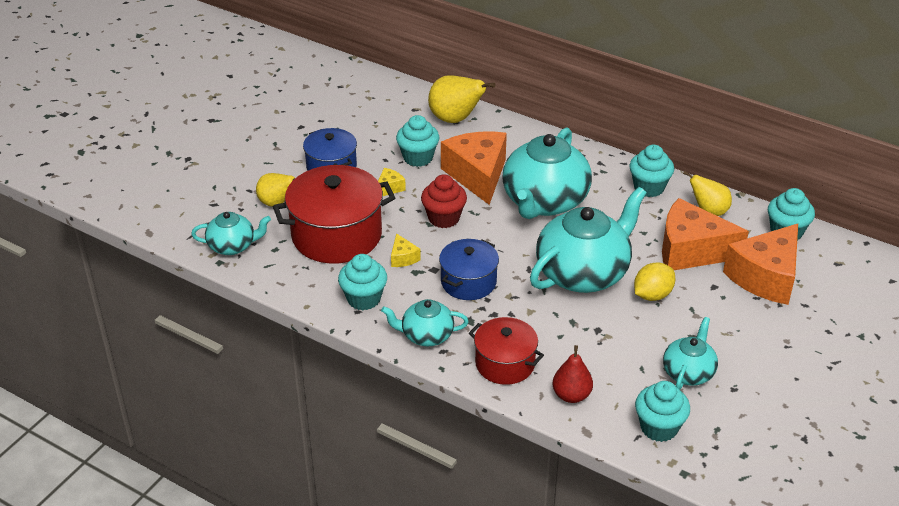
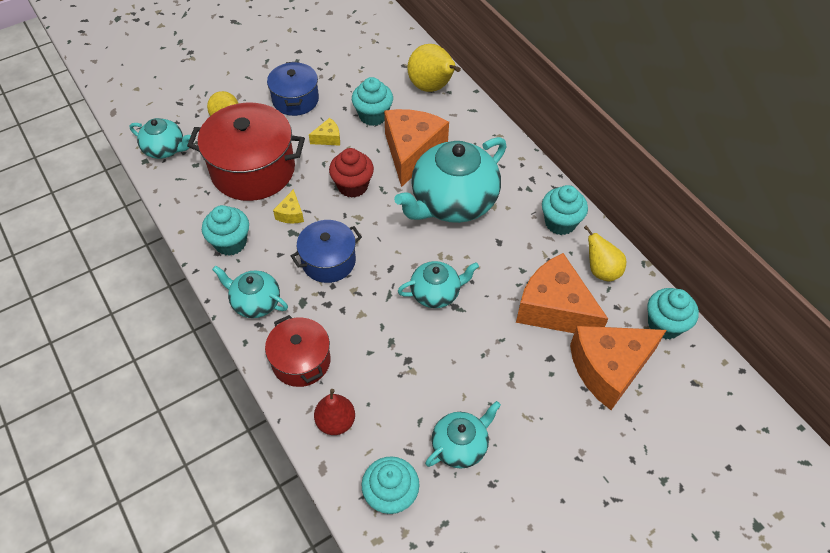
camera: 25 degrees right, 15 degrees up
turquoise teapot [530,187,647,293] -> turquoise teapot [398,261,479,308], size x0.53
yellow lemon [634,262,675,301] -> none

